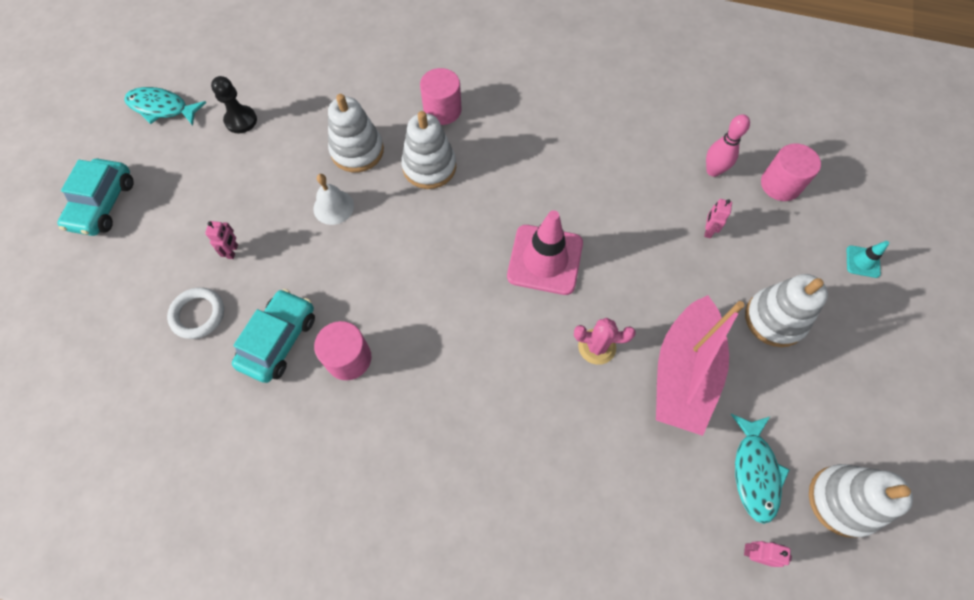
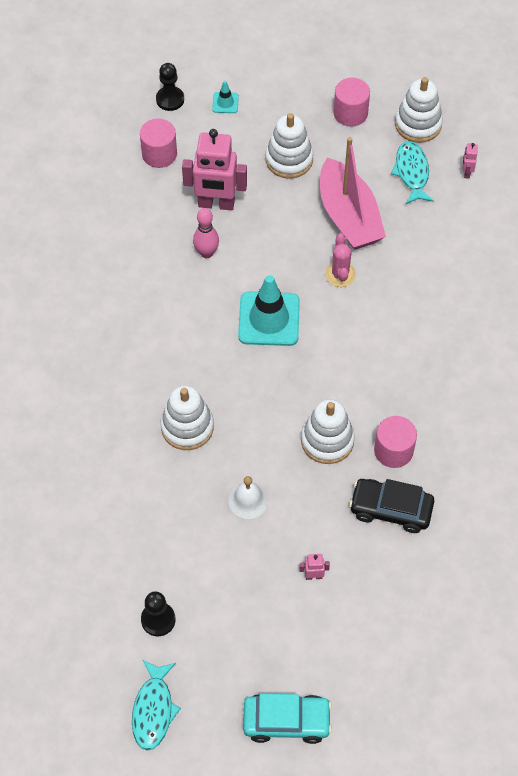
camera: 100 degrees left, 5 degrees down
white ring [167,287,224,339] -> none
turquoise car [232,289,315,383] -> black car [349,479,434,533]
white stacking toy [328,94,384,172] -> white stacking toy moved to [301,399,355,464]
pink cylinder [420,68,462,125] -> pink cylinder moved to [333,78,370,127]
pink traffic cone [507,210,583,295] -> turquoise traffic cone [238,275,300,346]
pink boat [656,295,744,436] -> pink boat turned 60 degrees clockwise [320,137,386,250]
pink robot [704,199,732,238] -> pink robot [182,129,247,210], size x2.44
pink bowling pin [706,114,750,177] -> pink bowling pin moved to [193,208,219,258]
turquoise fish [731,414,789,524] -> turquoise fish turned 90 degrees counterclockwise [391,141,434,204]
none -> black pawn [156,63,184,111]

